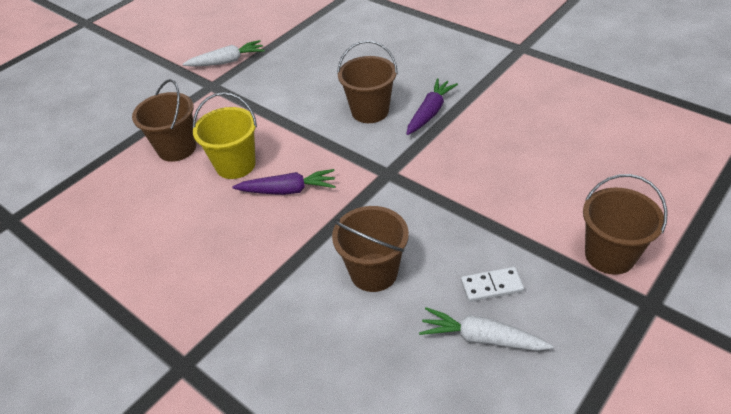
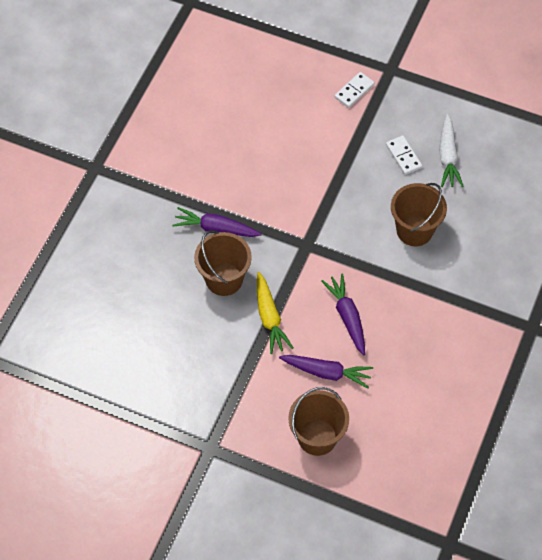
camera: 110 degrees left, 15 degrees up
white carrot [183,40,265,67] -> none
yellow bucket [193,92,257,179] -> purple carrot [279,355,373,389]
brown bucket [583,174,668,275] -> white domino [334,72,375,108]
none -> yellow carrot [257,272,293,354]

